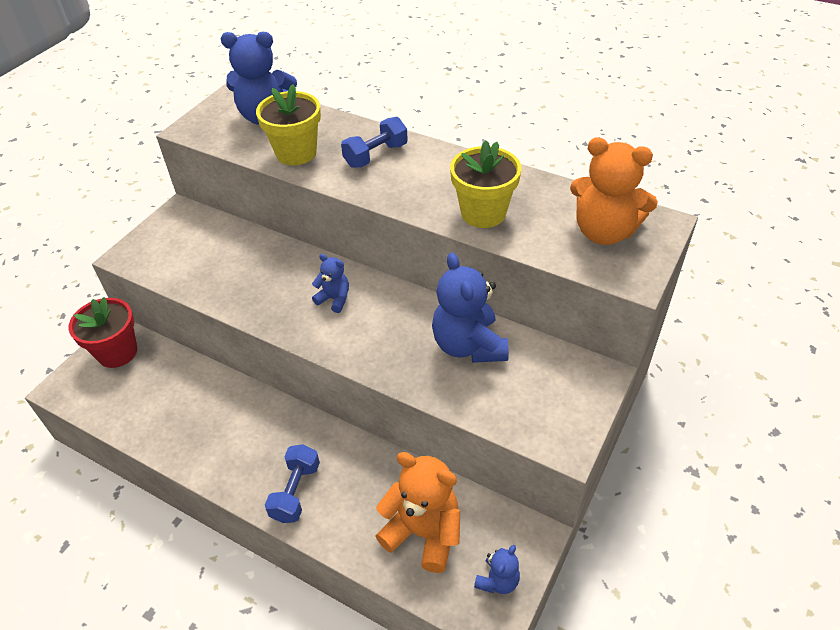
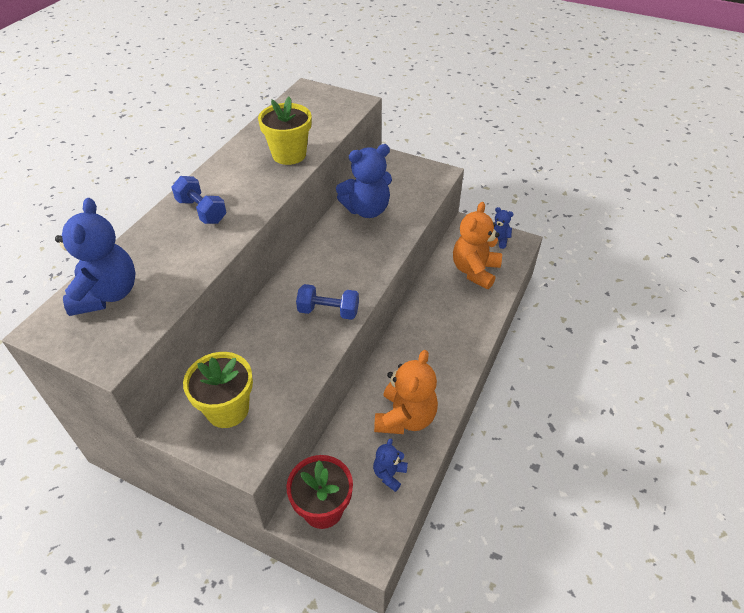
camera: 95 degrees left, 0 degrees up
yellow flower pot [256,84,321,165] -> yellow flower pot moved to [183,352,253,428]
blue dumbbell [265,444,320,523] -> blue dumbbell moved to [296,284,359,320]
blue teddy bear [312,254,349,313] -> blue teddy bear moved to [373,438,408,492]
orange teddy bear [570,137,658,245] -> orange teddy bear moved to [374,350,438,434]

